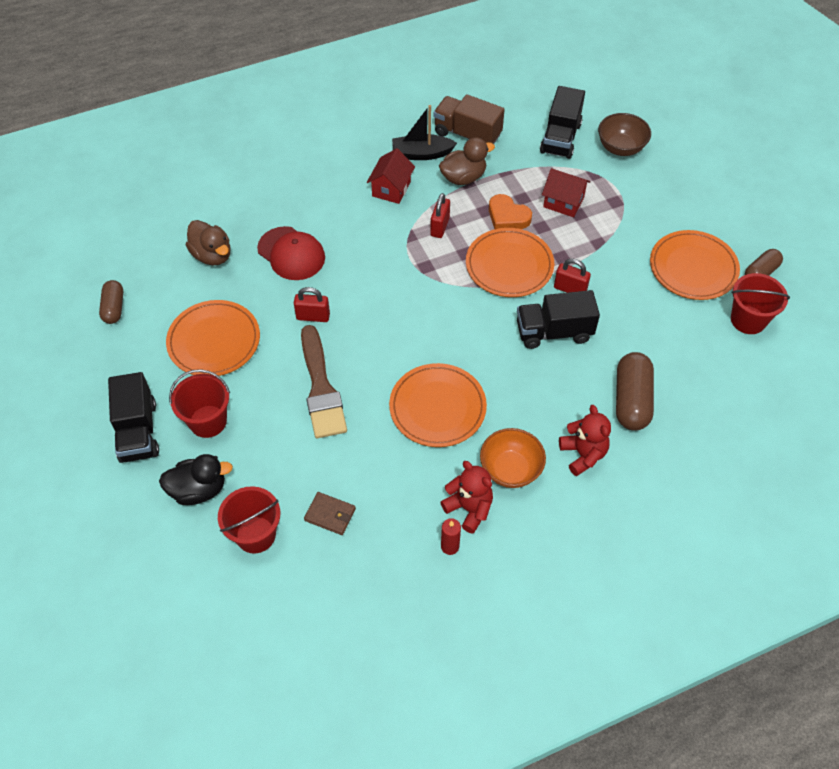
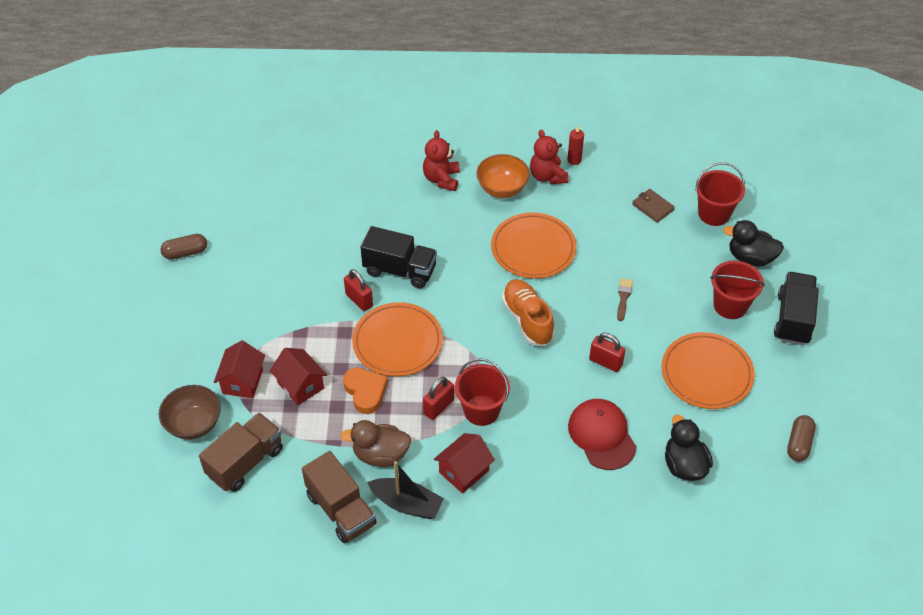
camera: 155 degrees left, 5 degrees down
brown duck [186,220,231,265] -> black duck [665,415,713,481]
brown brush [301,325,347,438] -> brown brush [617,278,633,321], size x0.43
black truck [540,86,585,159] -> brown truck [199,413,283,492]
brown capsule [616,352,654,431] -> none
orange plate [650,230,740,300] -> none
red bucket [731,273,790,334] -> red bucket moved to [455,358,510,426]
none -> red house [214,340,265,398]
none -> orange shoe [502,279,555,346]

